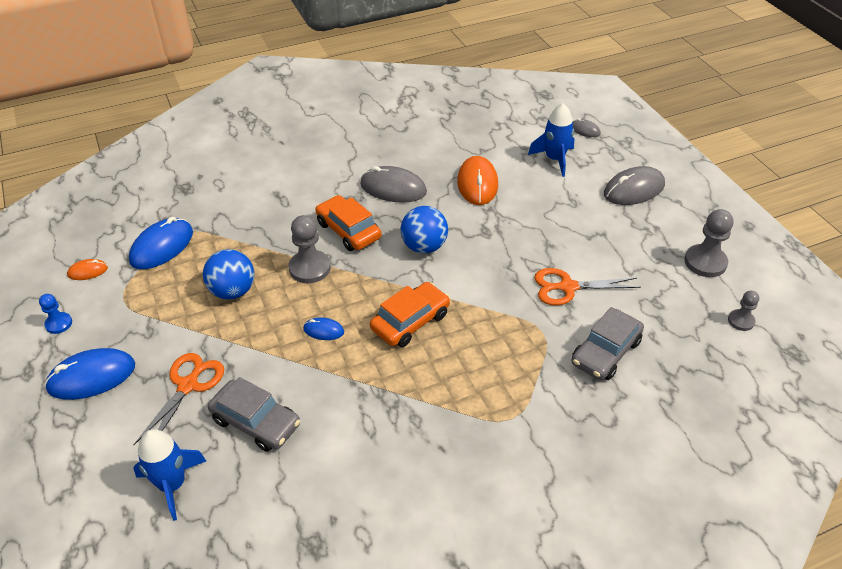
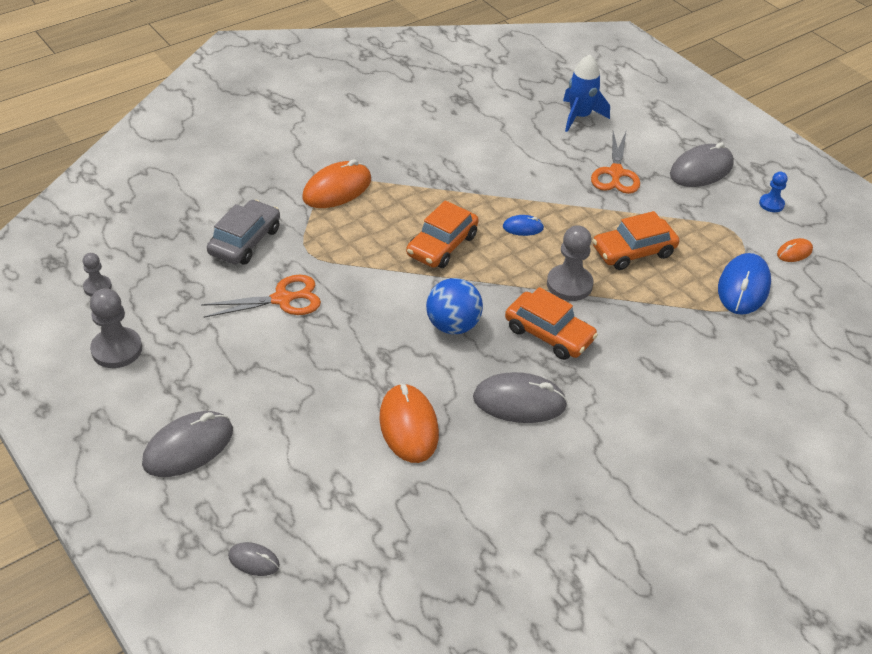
camera: 165 degrees right, 0 degrees up
blue mouse [44,348,135,400] -> grey mouse [670,142,734,187]
blue ball [203,249,254,299] -> orange car [592,211,679,270]
grey car [208,377,300,452] -> none
blue rocket [528,103,574,177] -> none
none -> orange mouse [302,159,371,208]

